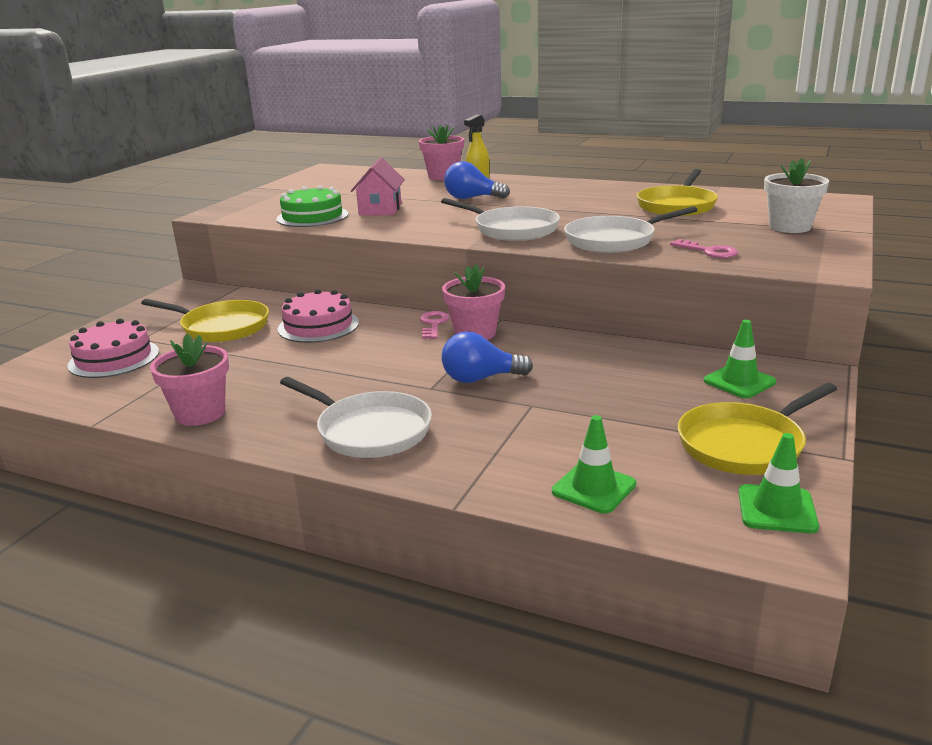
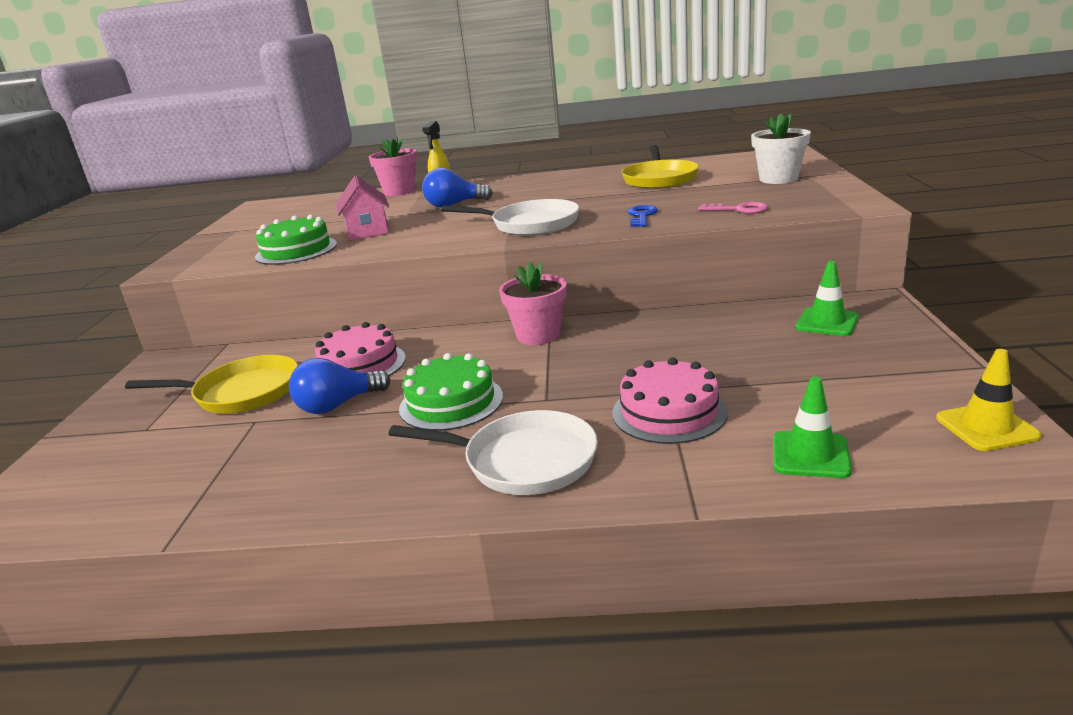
camera: 20 degrees left, 0 degrees up
pink cake [67,318,159,378] -> pink cake moved to [612,357,728,444]
pink flower pot [150,334,229,426] -> none
pink key [420,311,449,339] -> none
blue light bulb [441,331,533,383] -> blue light bulb moved to [289,358,390,414]
white pan [564,206,698,253] -> blue key [628,205,658,227]
yellow pan [678,383,837,475] -> none
green traffic cone [738,433,819,533] -> yellow traffic cone [936,349,1042,451]
none -> green cake [399,353,503,431]

